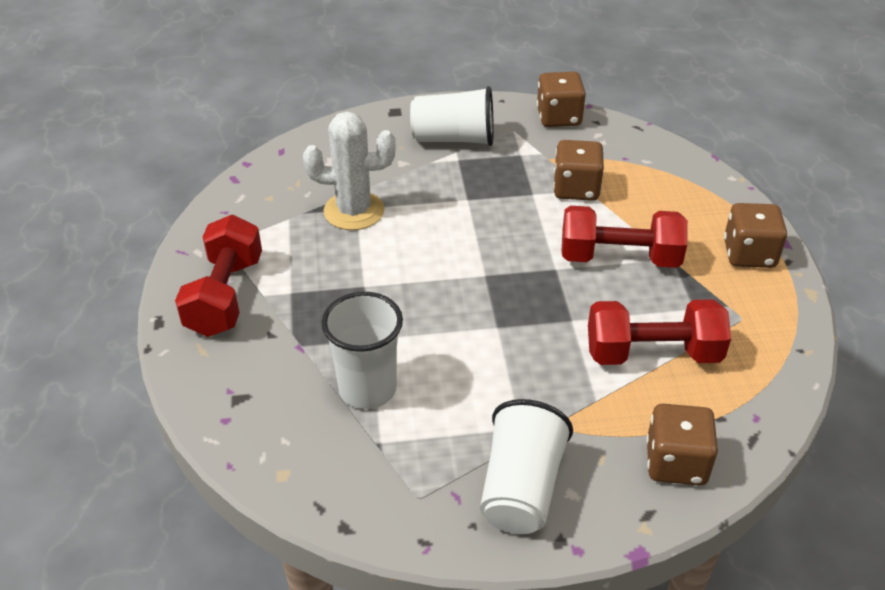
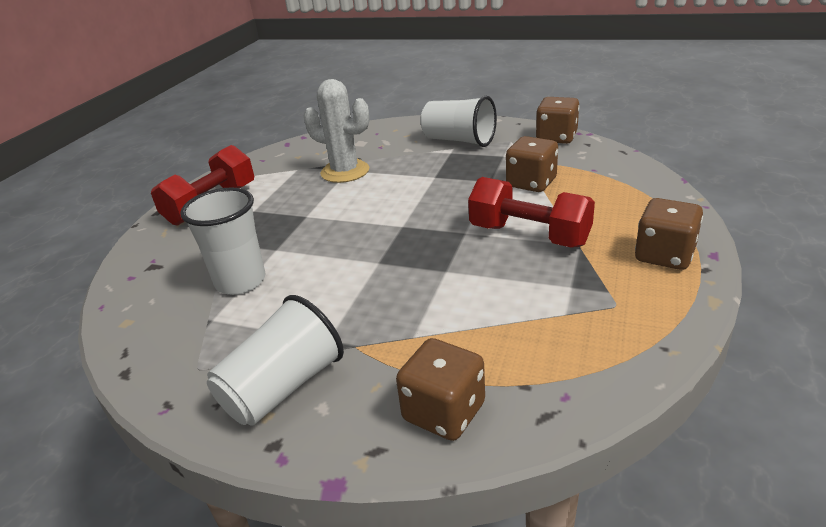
camera: 30 degrees right, 10 degrees down
red dumbbell [588,299,731,365] -> none

